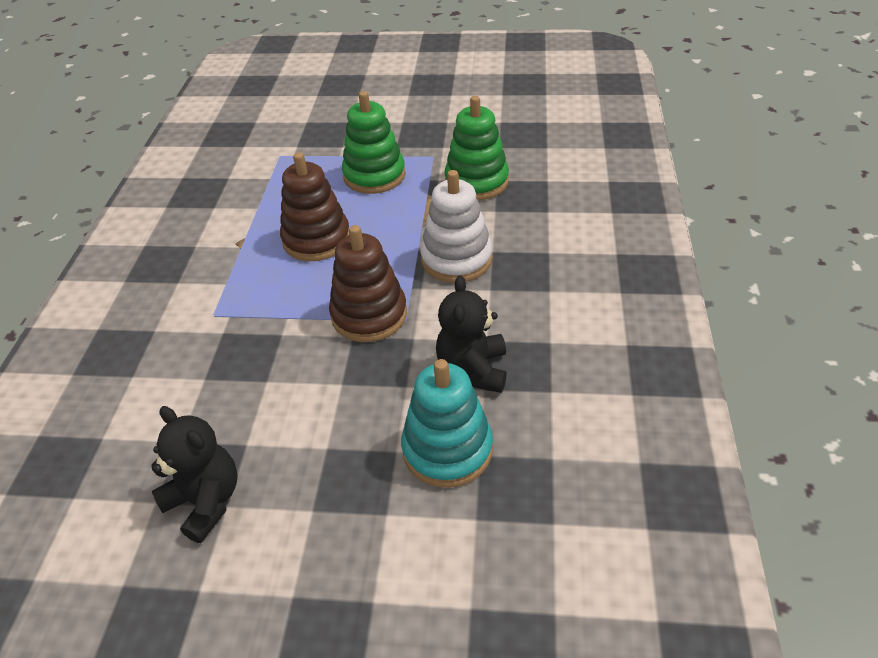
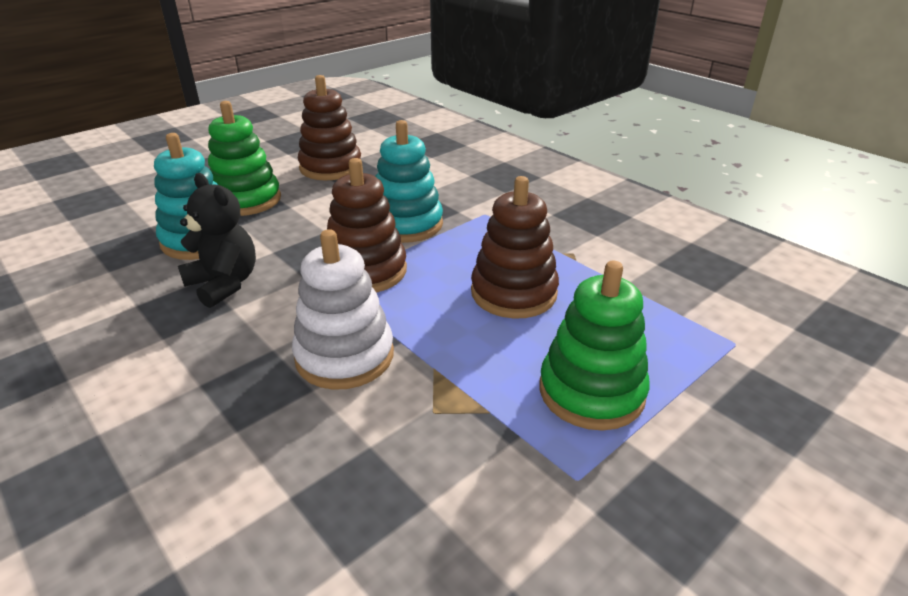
camera: 130 degrees right, 10 degrees down
black teddy bear [151,406,238,543] -> brown stacking toy [298,75,362,180]
green stacking toy [444,96,509,200] -> green stacking toy moved to [208,101,281,216]
none -> turquoise stacking toy [375,120,443,243]

